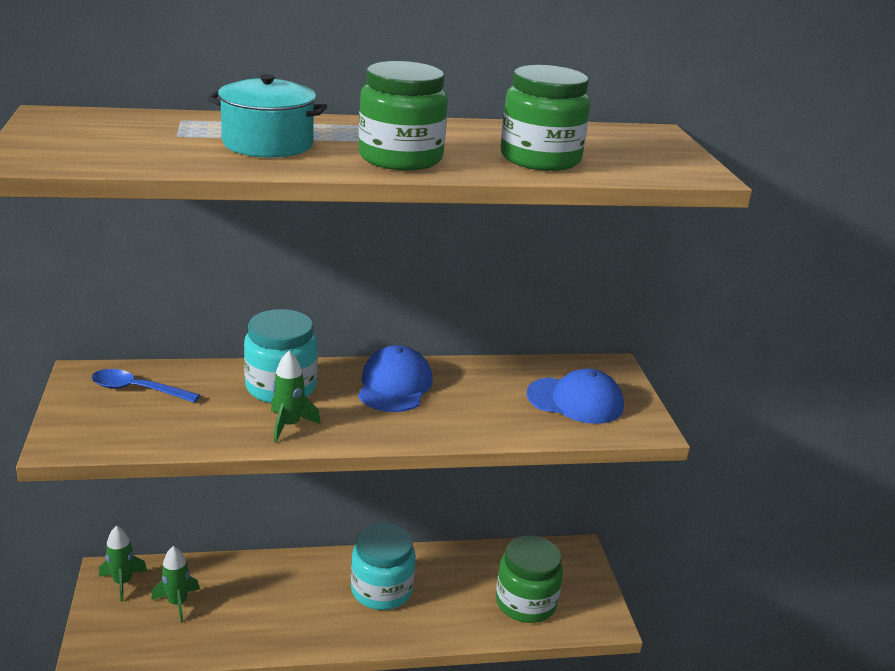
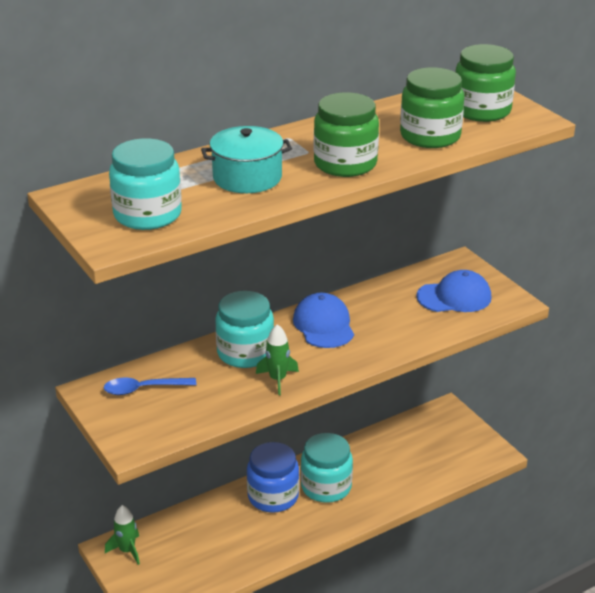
camera: 20 degrees left, 5 degrees up
green rocket [151,546,200,622] -> none
green jar [496,536,563,623] -> green jar moved to [455,44,516,122]
none -> turquoise jar [109,138,182,230]
none -> blue jar [247,442,299,513]

